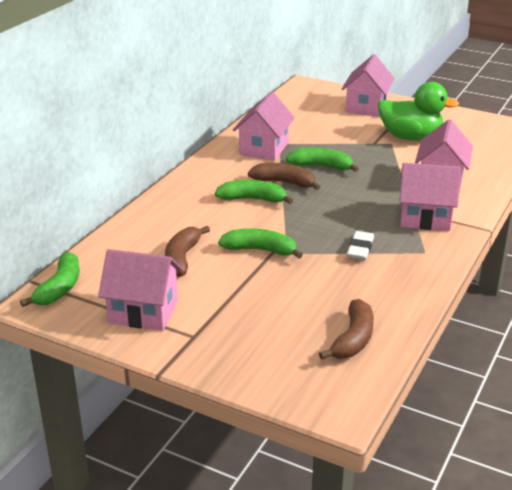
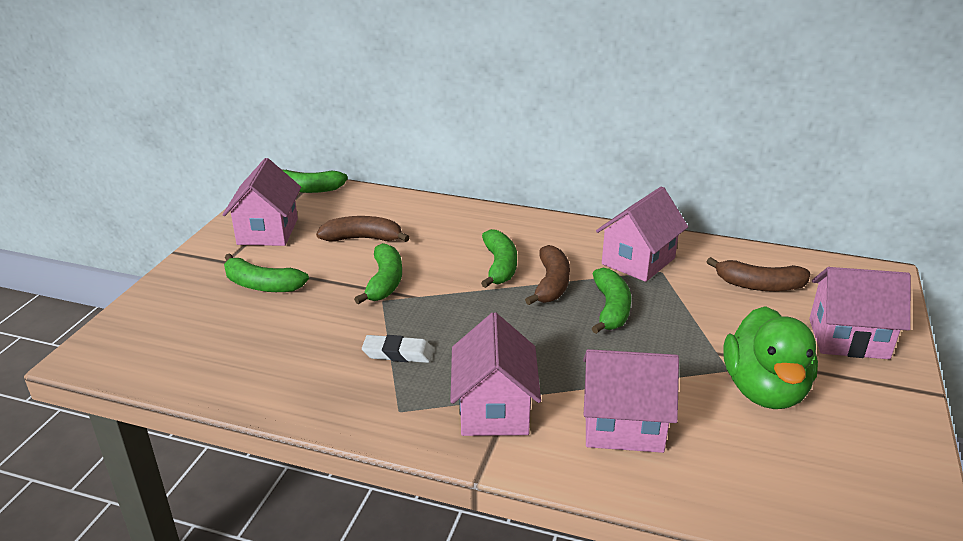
camera: 80 degrees right, 0 degrees up
pink house [233,92,295,161] -> pink house turned 60 degrees counterclockwise [596,186,688,282]
brown banana [319,299,374,360] -> brown banana moved to [707,257,810,291]
none -> green banana [224,254,309,292]

